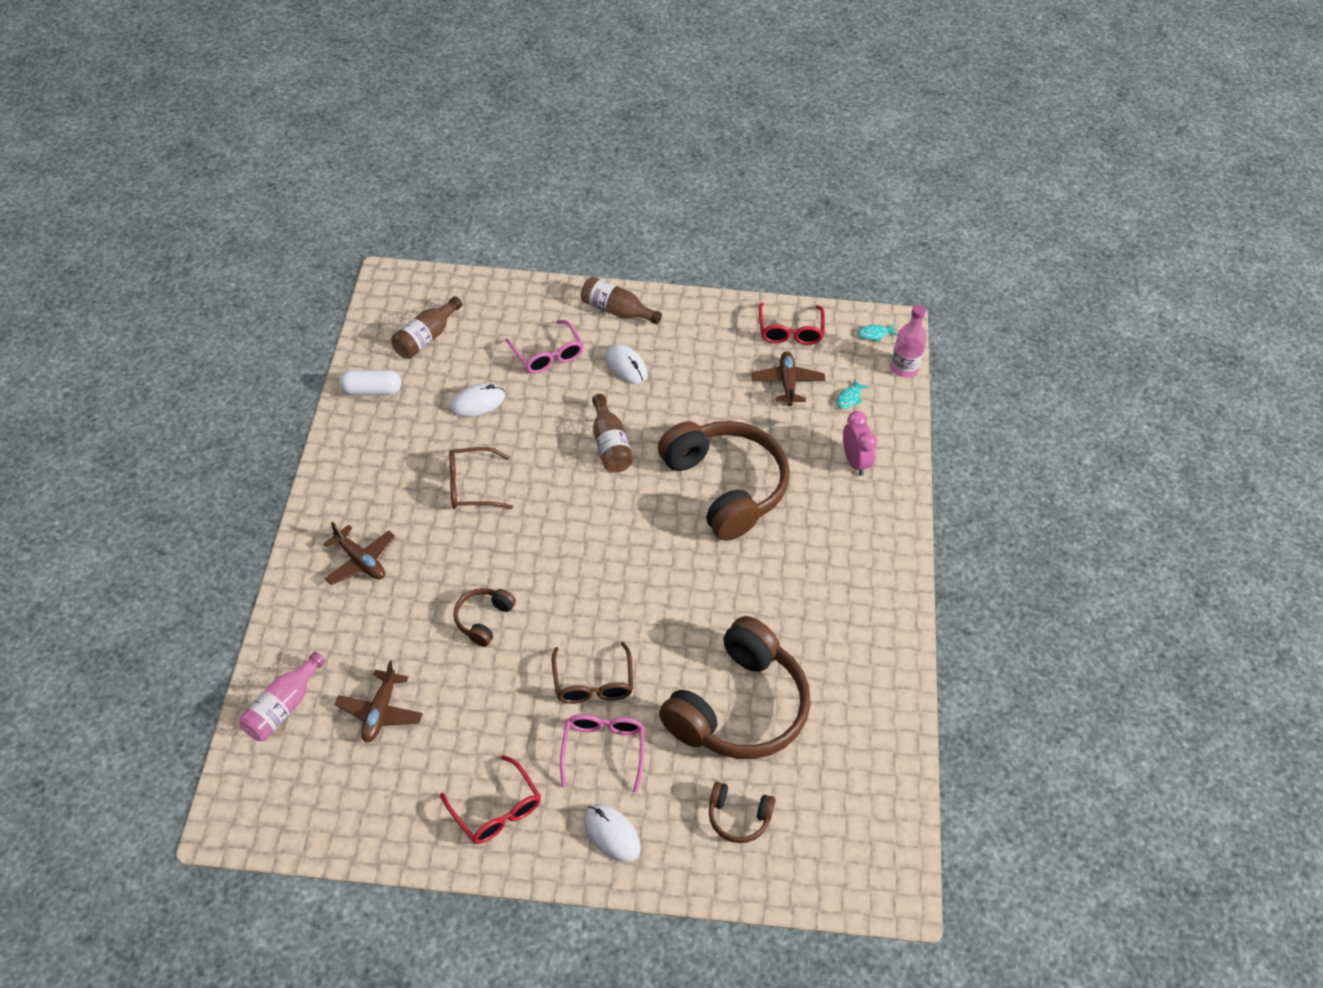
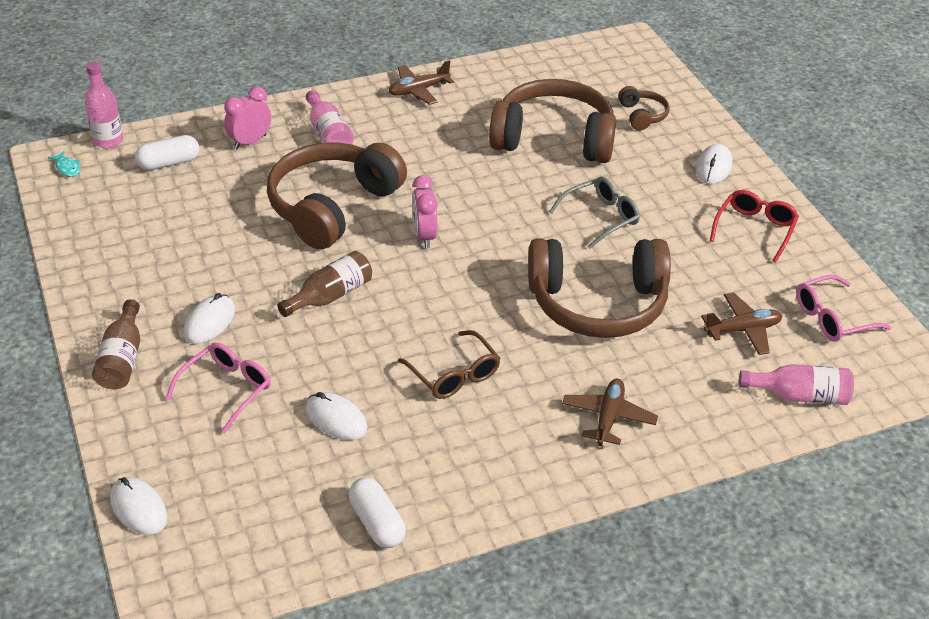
camera: 115 degrees left, 10 degrees down
brown bottle [391,296,462,359] -> none
brown headphones [454,588,516,647] -> brown headphones [528,238,671,338], size x2.28
brown glasses [552,642,633,704] -> grey glasses [549,177,640,249]
pink glasses [560,714,644,793] -> pink glasses moved to [796,275,891,341]
brown plane [751,351,825,406] -> brown plane moved to [388,60,454,105]
red glasses [758,303,825,345] -> none
turquoise fish [837,379,868,409] -> white capsule [135,135,200,170]
none -> white mouse [110,477,167,535]
none -> pink bottle [306,90,354,144]
none -> pink clock [412,175,438,248]

